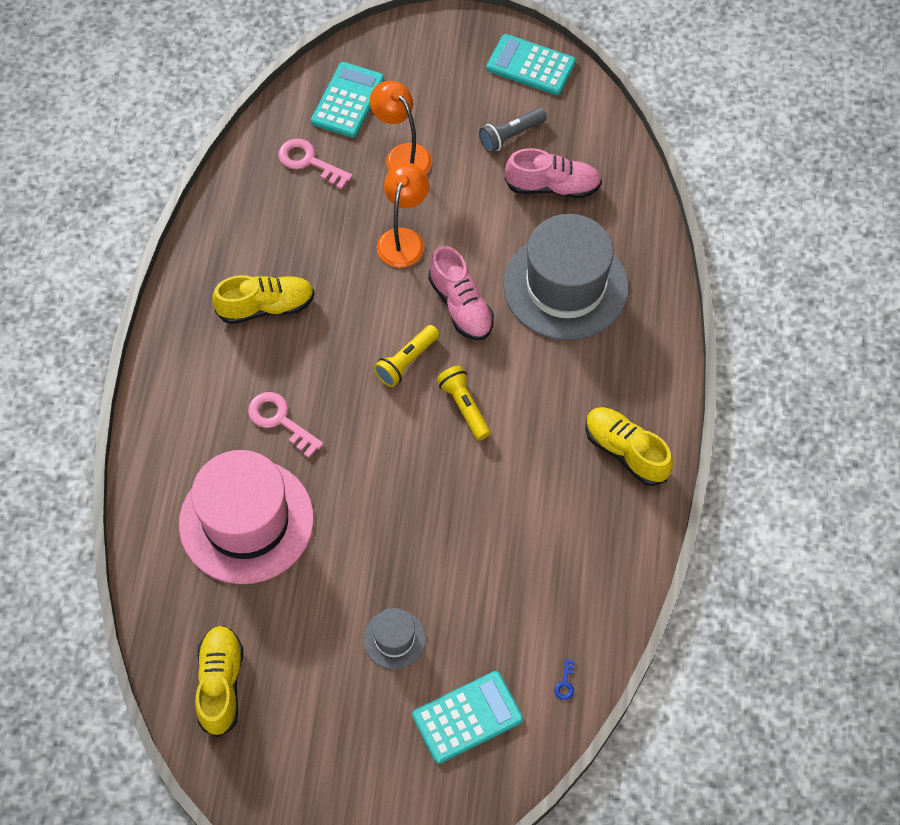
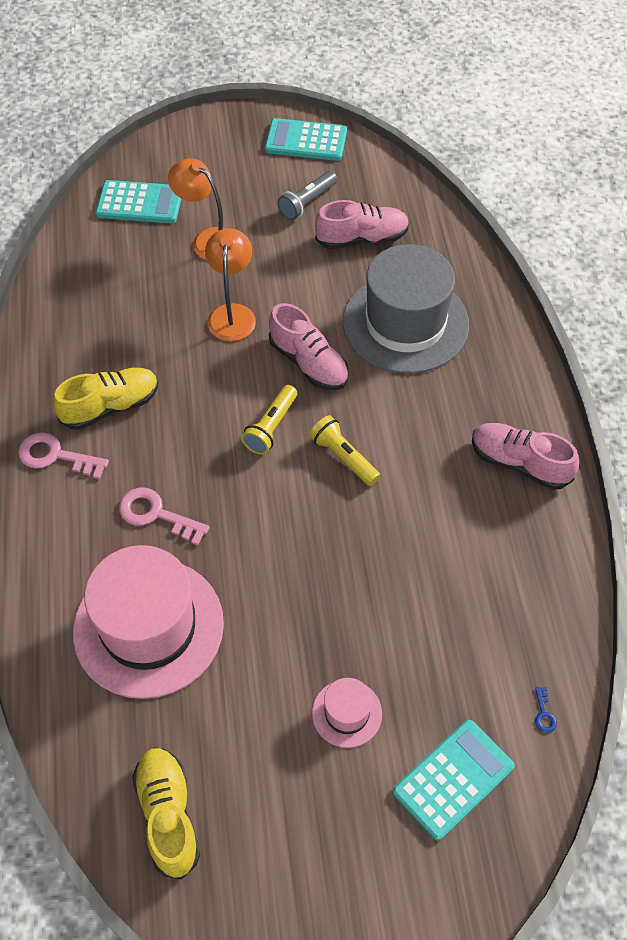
camera: 15 degrees left, 5 degrees down
pink key [278,138,353,190] -> pink key moved to [18,432,109,479]
turquoise calculator [311,62,384,137] -> turquoise calculator turned 90 degrees clockwise [96,180,181,224]
grey hat [363,608,426,669] -> pink hat [312,678,382,748]
yellow shoe [586,407,673,486] -> pink shoe [472,423,579,490]

